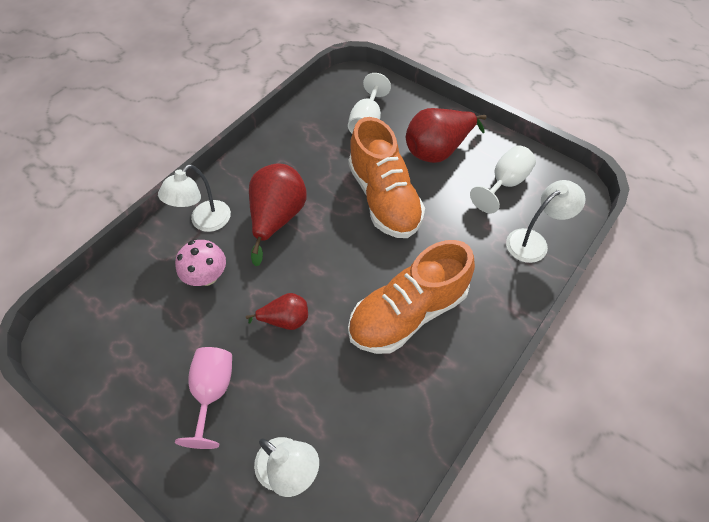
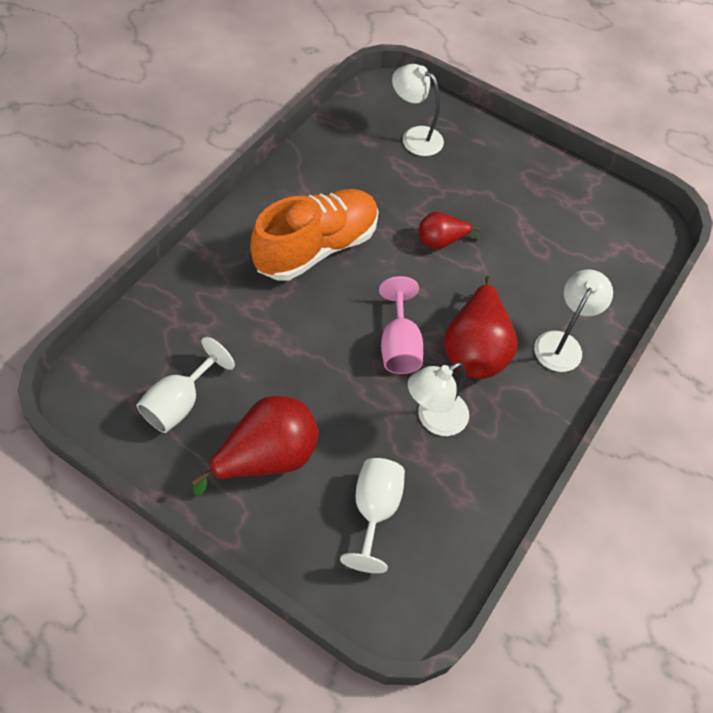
camera: 170 degrees right, 0 degrees up
pink mushroom [175,240,226,286] -> none
pink goblet [175,347,232,449] -> pink goblet moved to [379,276,424,374]
orange shoe [348,117,425,238] -> none
white lamp [506,180,586,263] -> white lamp moved to [408,362,469,436]

